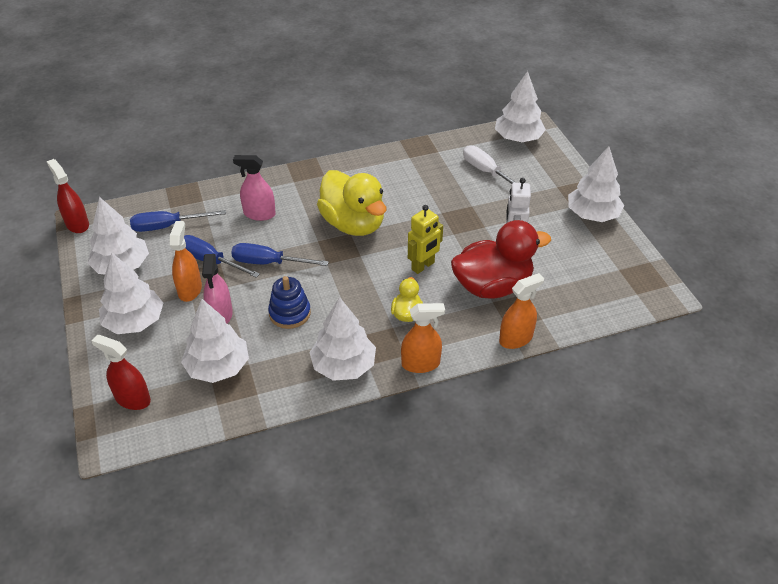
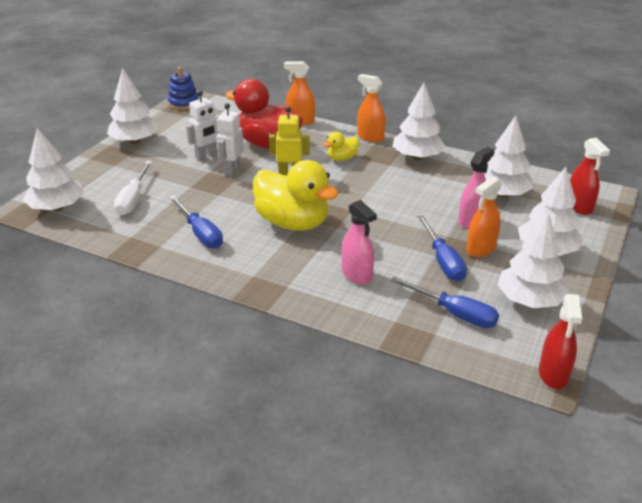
camera: 135 degrees left, 10 degrees down
blue screwdriver [231,243,329,266] -> blue screwdriver moved to [169,196,223,249]
blue stacking toy [268,276,311,329] -> blue stacking toy moved to [167,67,199,110]
yellow duck [317,170,386,236] -> yellow duck turned 120 degrees clockwise [253,160,338,231]
none -> white robot [216,103,244,176]

